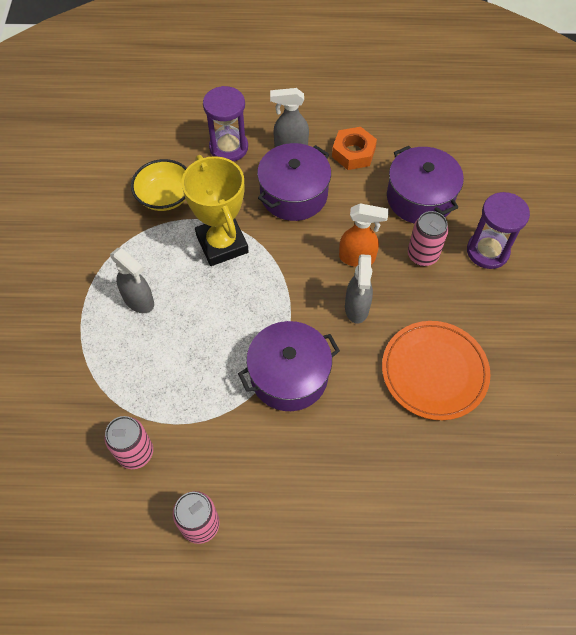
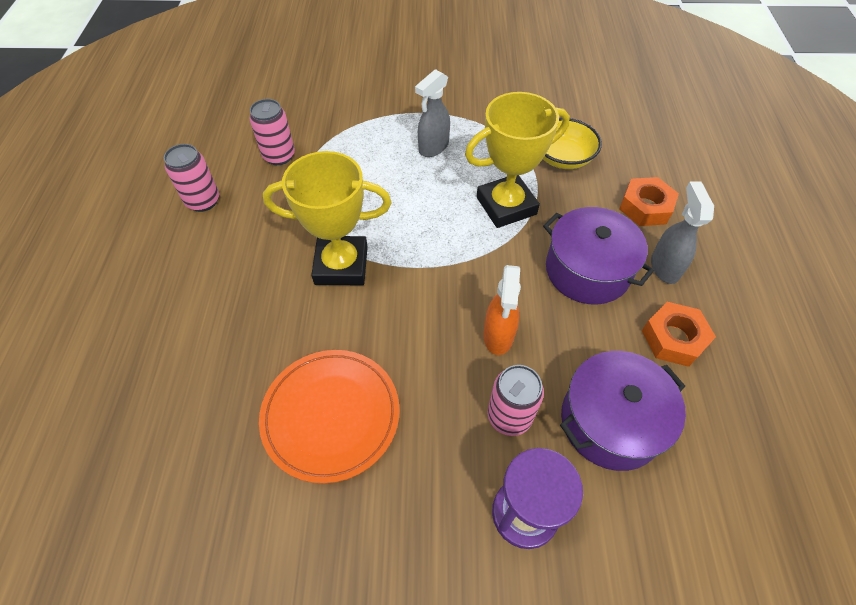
camera: 90 degrees right, 5 degrees down
purple hourglass [203,86,248,162] -> orange nut [619,177,679,226]
purple pot [238,321,340,411] -> yellow trophy [263,151,391,285]
grey spray bottle [345,254,373,324] -> none

